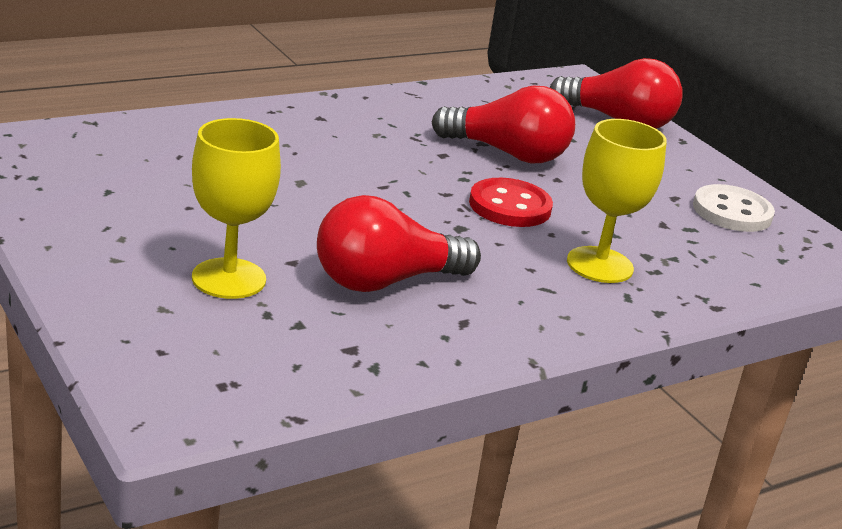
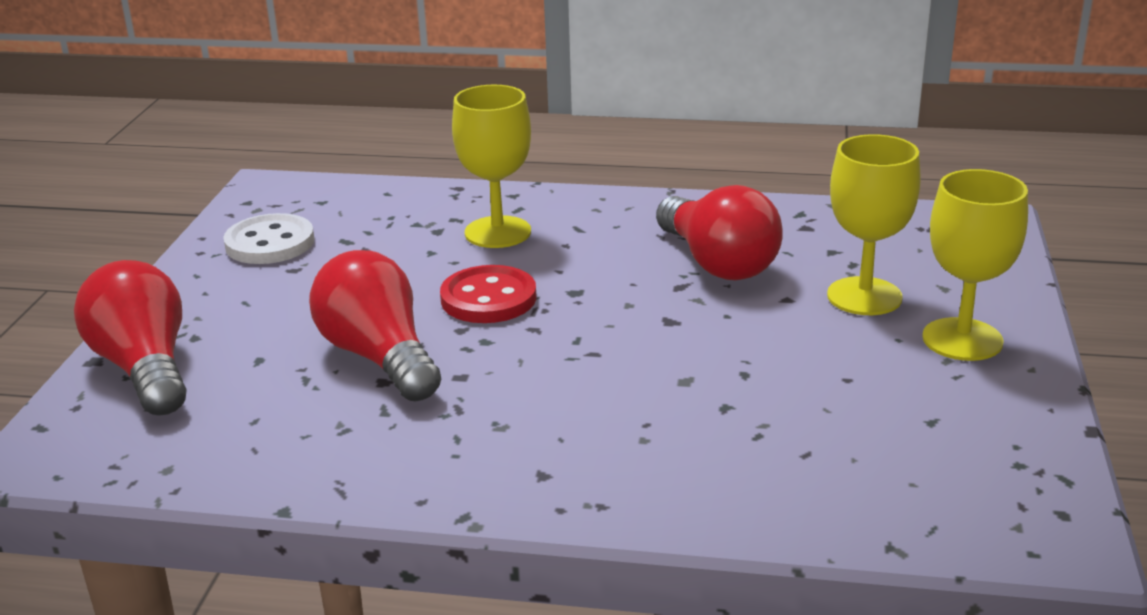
camera: 135 degrees left, 0 degrees up
red light bulb [317,195,481,292] -> red light bulb turned 45 degrees clockwise [656,185,783,281]
none -> yellow goblet [922,169,1028,361]

